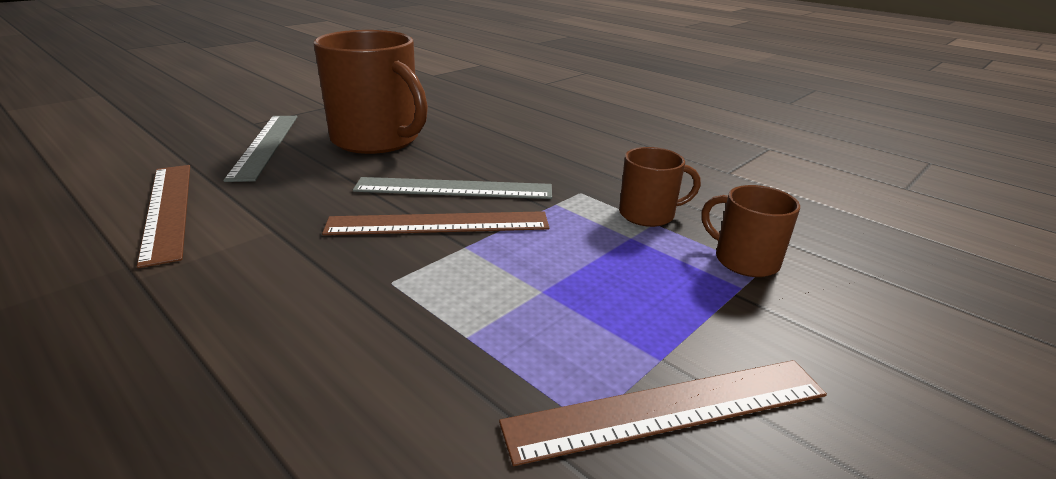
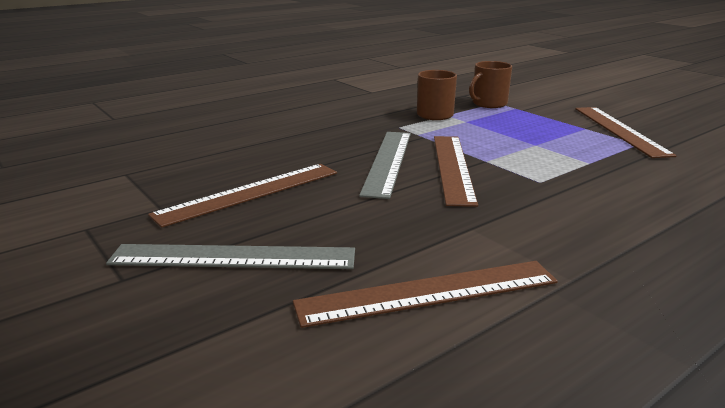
camera: 80 degrees left, 5 degrees down
brown mug [314,30,428,154] -> brown ruler [148,164,337,228]

